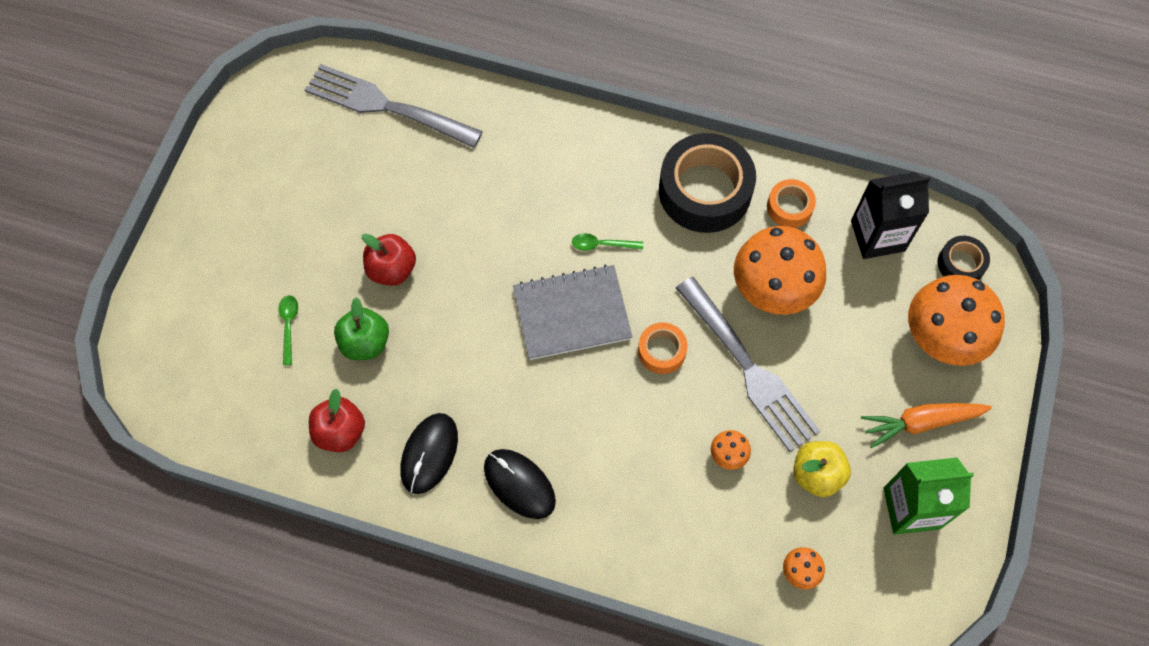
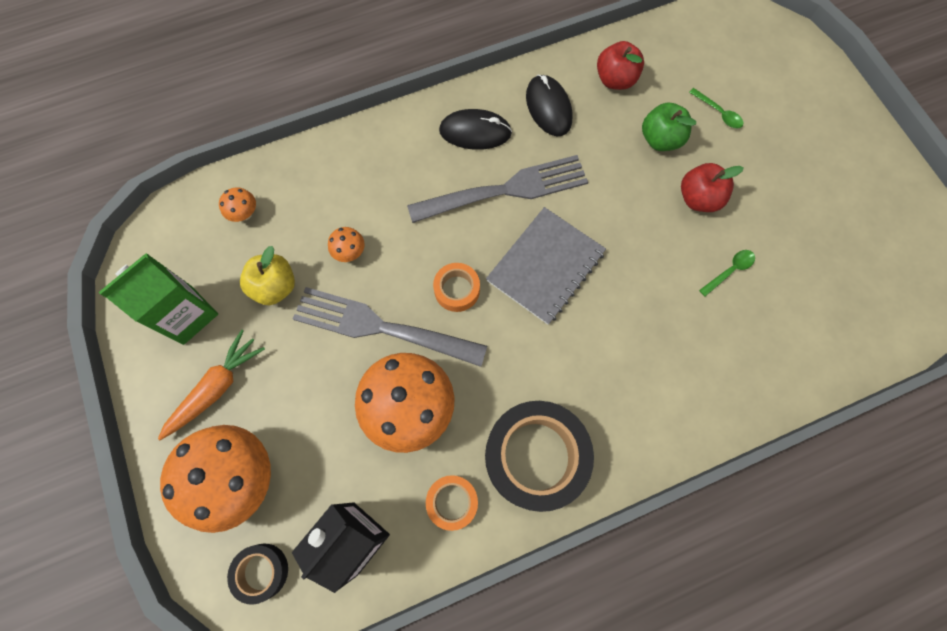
camera: 140 degrees right, 5 degrees up
grey fork [305,64,483,148] -> grey fork moved to [407,155,588,223]
green spoon [572,233,643,251] -> green spoon moved to [699,250,755,296]

